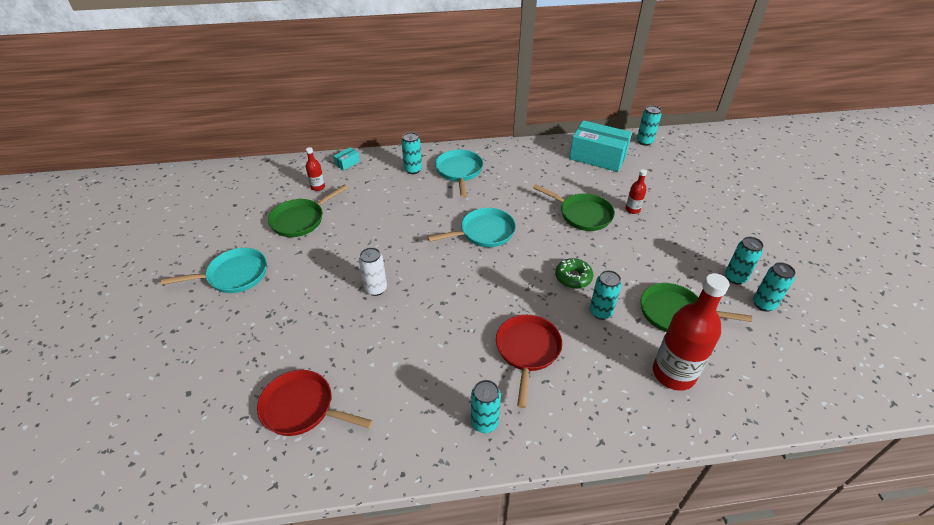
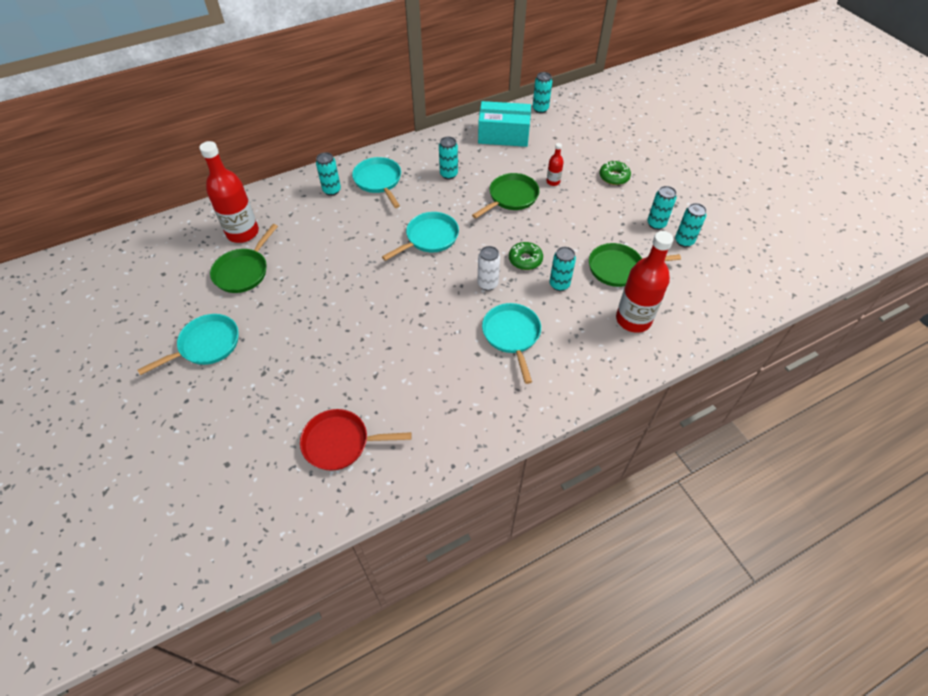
camera: 20 degrees left, 10 degrees up
red bottle [306,147,325,191] -> red bottle [199,141,259,243], size x2.18
turquoise box [333,147,360,171] -> none
white can [359,247,387,296] -> white can moved to [478,246,500,291]
turquoise can [471,380,501,433] -> turquoise can moved to [439,137,458,179]
red pan [496,315,562,408] -> turquoise pan [482,303,541,384]
green pan [533,184,615,231] -> green pan turned 60 degrees counterclockwise [472,173,539,219]
none -> green donut [600,161,631,185]

